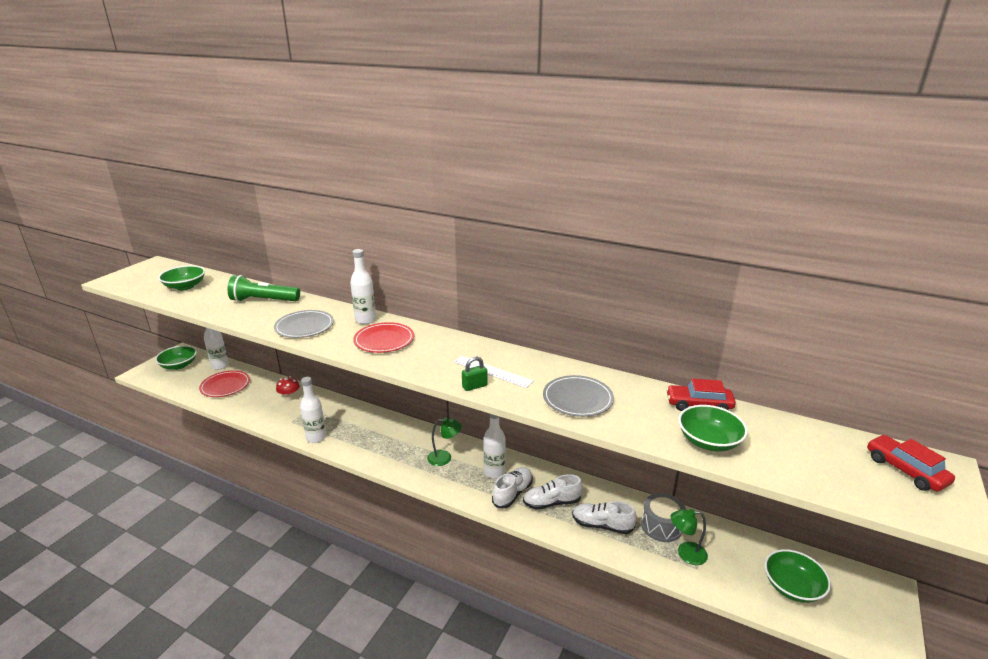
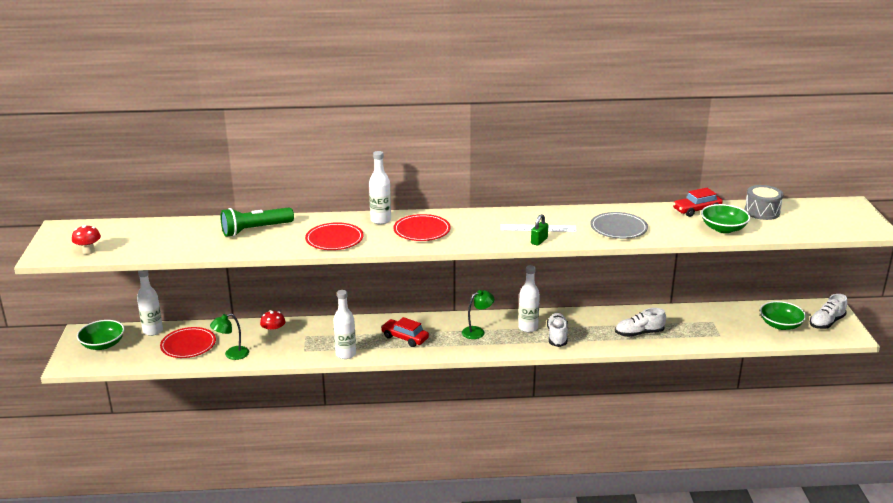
camera: 30 degrees left, 0 degrees up
green bowl [158,265,205,290] -> none
grey plate [274,310,334,338] -> red plate [305,222,364,250]
white shoe [523,474,583,510] -> white shoe moved to [810,294,847,329]
grey drum [641,493,686,542] -> grey drum moved to [744,185,783,220]
green lamp [671,509,708,565] -> green lamp moved to [210,313,249,360]
red car [867,435,955,492] -> red car moved to [381,317,429,347]
none -> red mushroom [72,225,101,254]

